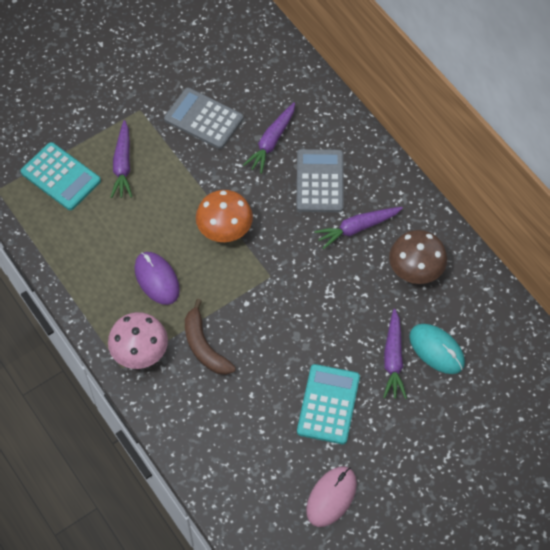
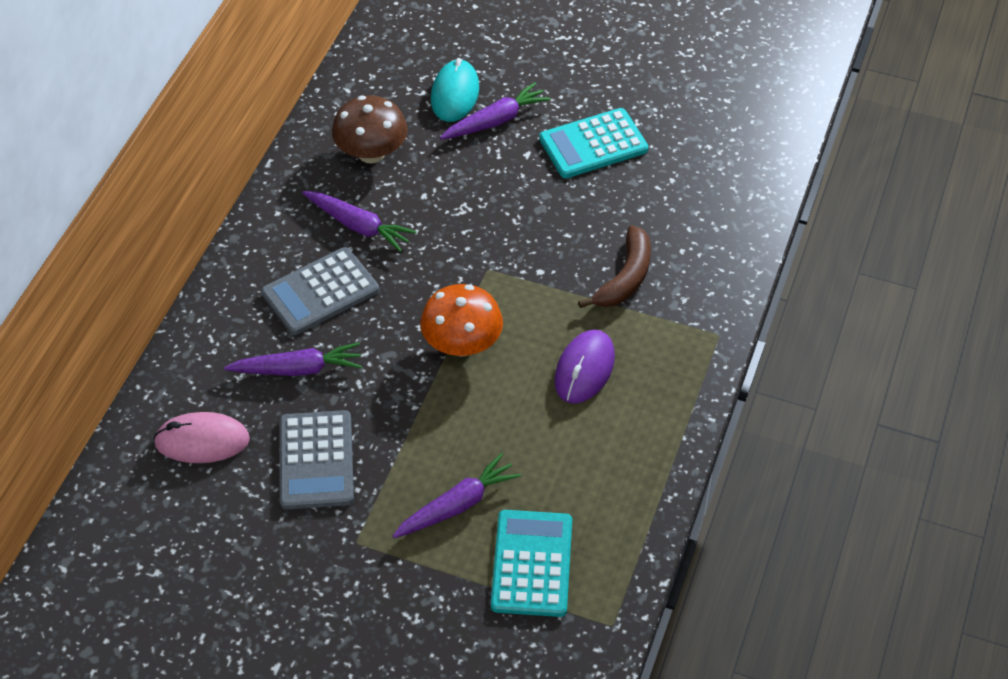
camera: 125 degrees left, 10 degrees down
pink mushroom [108,312,168,369] -> none
pink mouse [306,466,357,527] -> pink mouse moved to [153,412,250,463]

